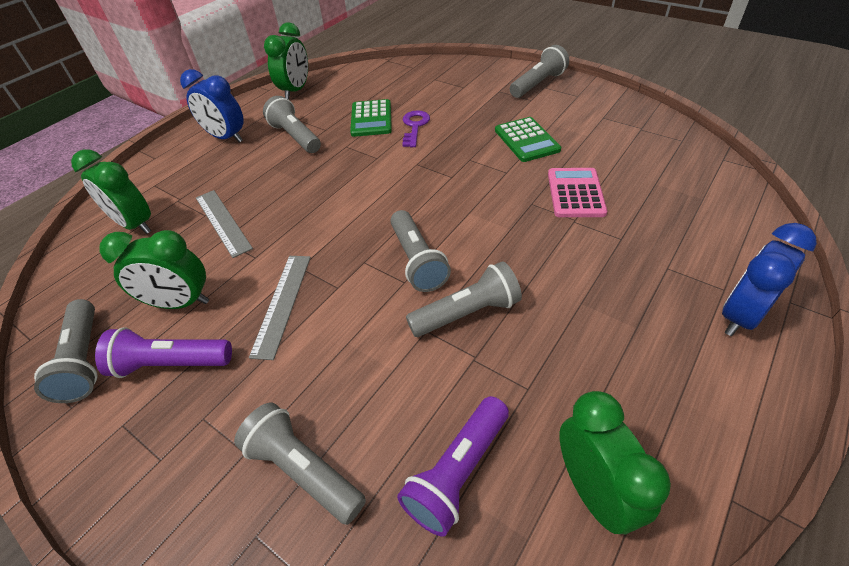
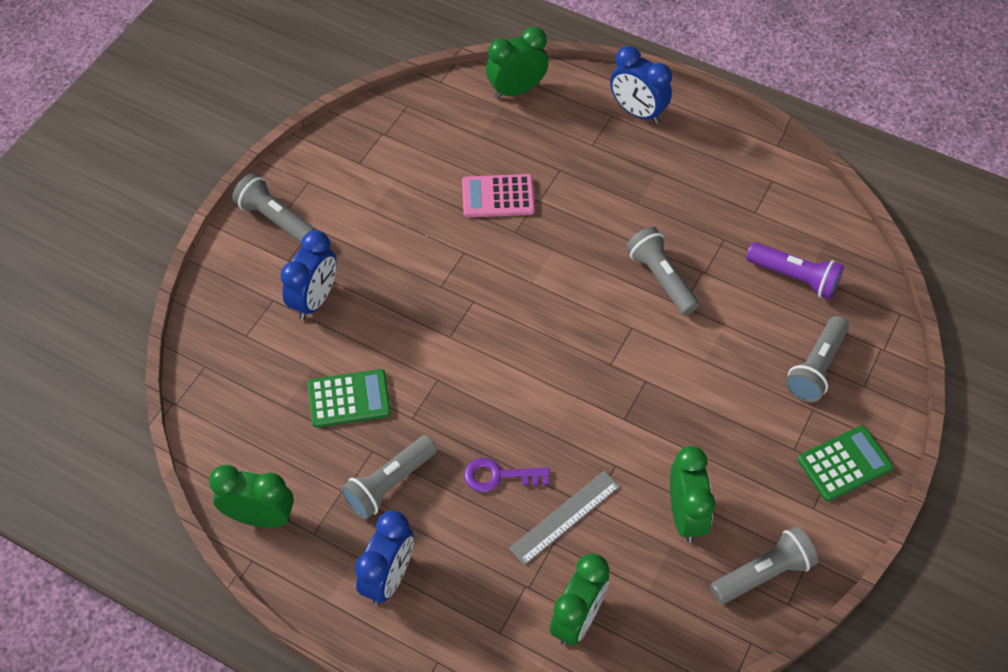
camera: 100 degrees left, 10 degrees up
purple flashlight [95,327,232,378] -> none
grey ruler [249,256,311,360] -> none
grey flashlight [390,210,451,292] -> none
purple key [402,110,430,147] -> purple key moved to [464,458,550,492]
green calculator [495,117,561,162] -> green calculator moved to [798,425,893,502]
green clock [559,391,671,534] -> green clock moved to [486,27,548,99]
none -> blue clock [280,230,337,320]

